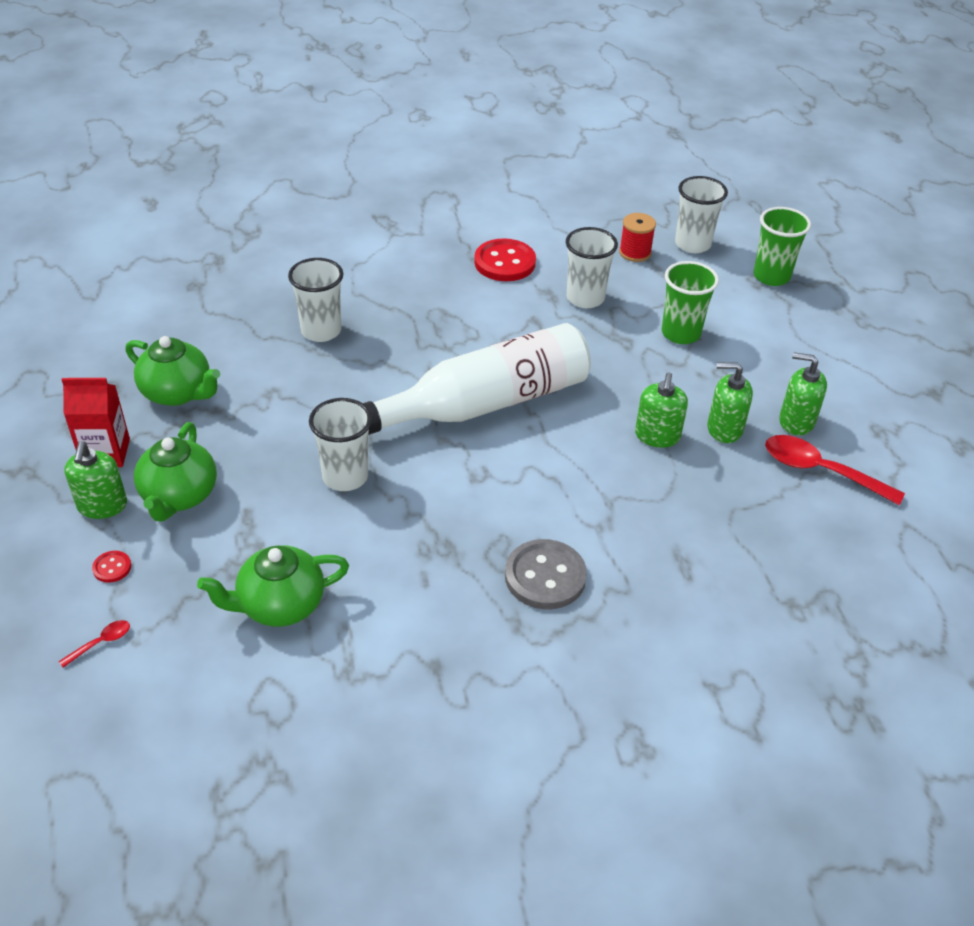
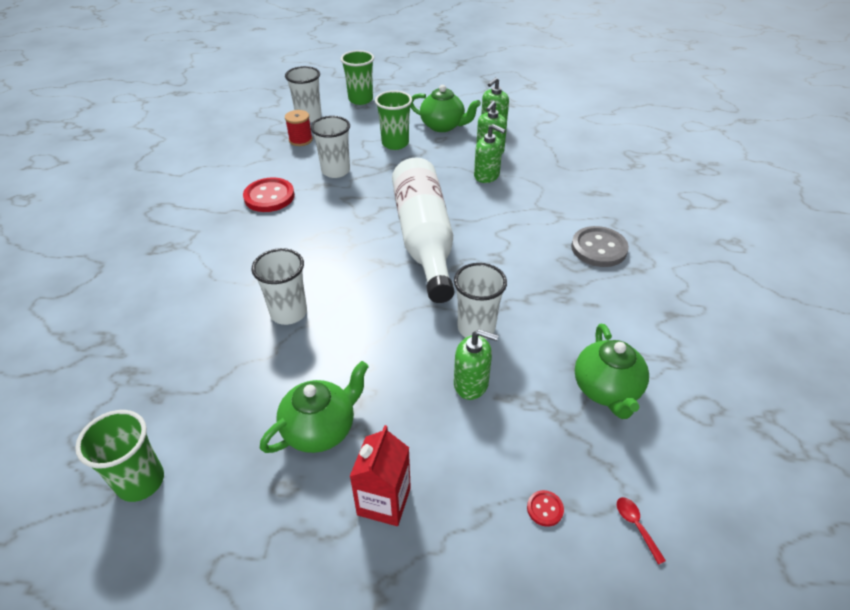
camera: 70 degrees left, 0 degrees up
green soap dispenser [64,441,127,519] -> green soap dispenser moved to [454,329,499,400]
green teapot [134,422,217,521] -> green teapot moved to [410,85,481,132]
red spoon [765,435,905,505] -> none
none -> green cup [75,410,164,502]

